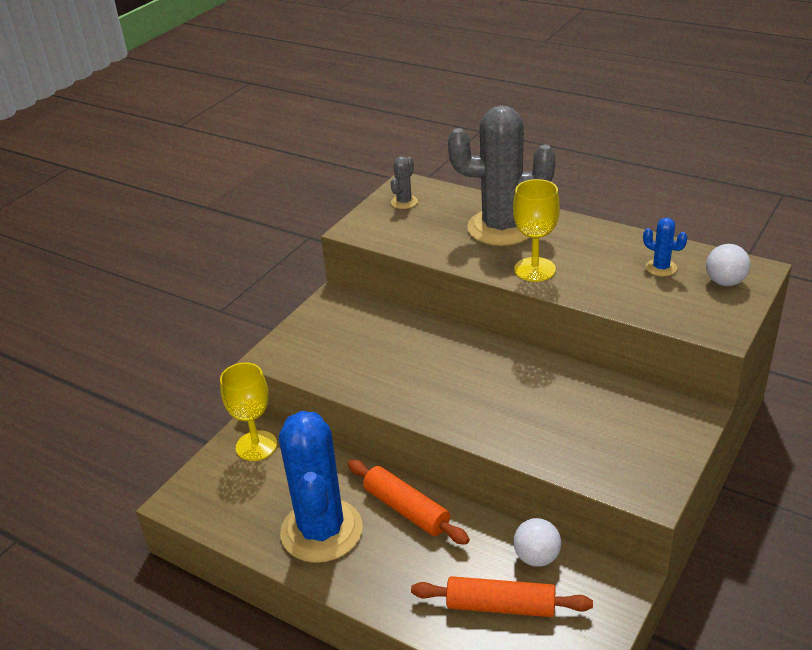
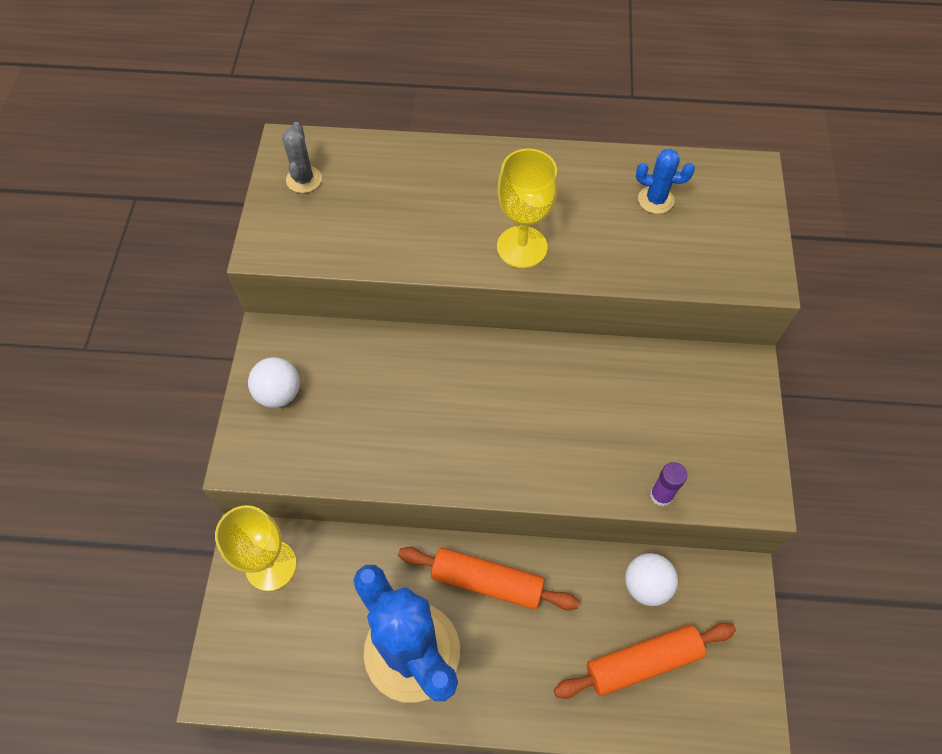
camera: 30 degrees left, 25 degrees up
grey cactus [448,105,555,246] -> none
white ball [706,244,750,286] -> white ball moved to [248,357,300,408]
none -> purple glue stick [650,462,687,506]

